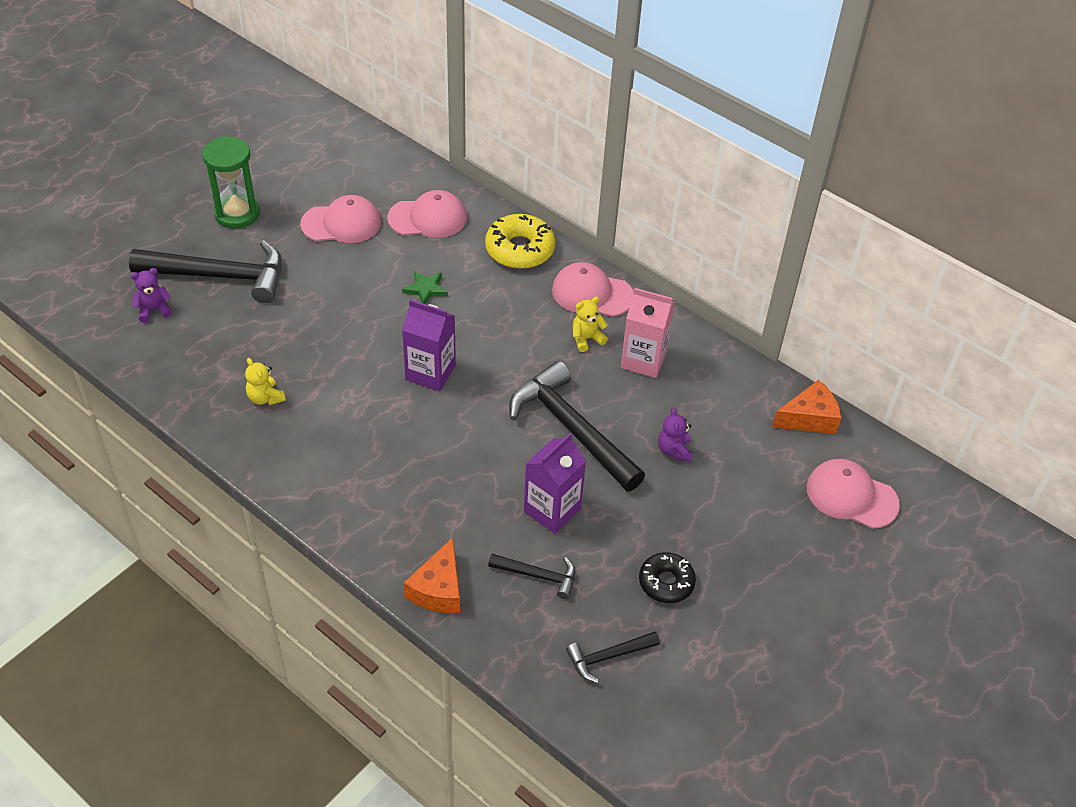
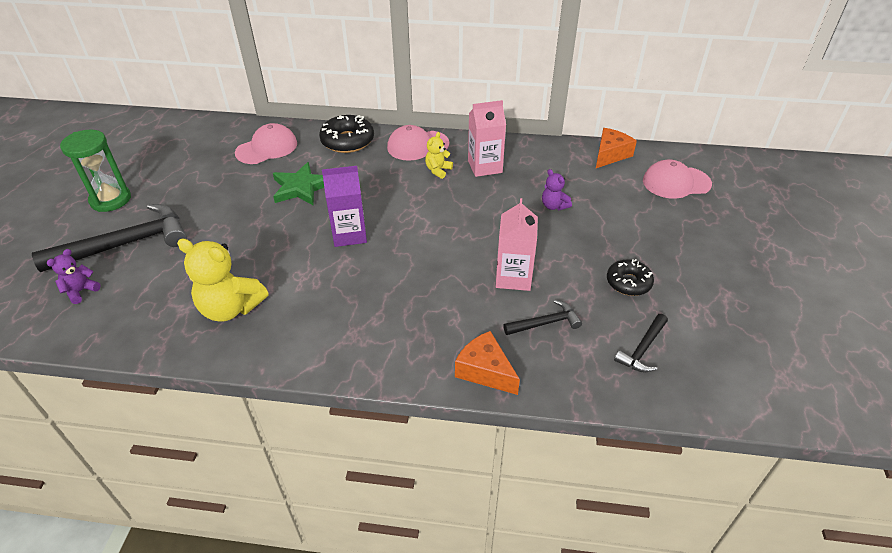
camera: 30 degrees left, 5 degrees down
yellow teddy bear [245,358,286,405] -> yellow teddy bear [177,239,268,322], size x1.93
pink cap [300,195,381,243] -> none
green star [402,271,448,304] -> green star [273,162,324,206], size x1.69
orange cheese [404,538,460,613] -> orange cheese turned 150 degrees clockwise [455,331,520,395]
yellow donut [485,214,556,269] -> black donut [319,115,374,153]
black hammer [509,361,645,491] -> none
purple carton [524,433,586,534] -> pink carton [496,198,538,291]

